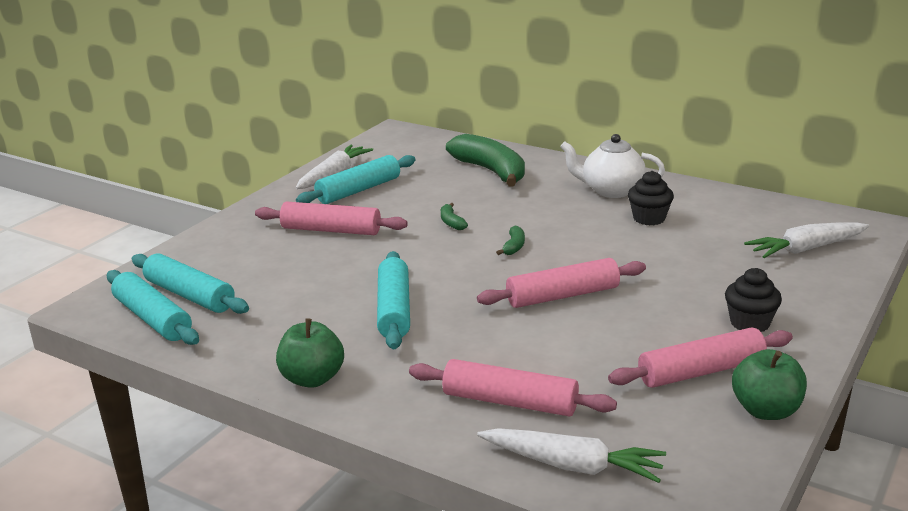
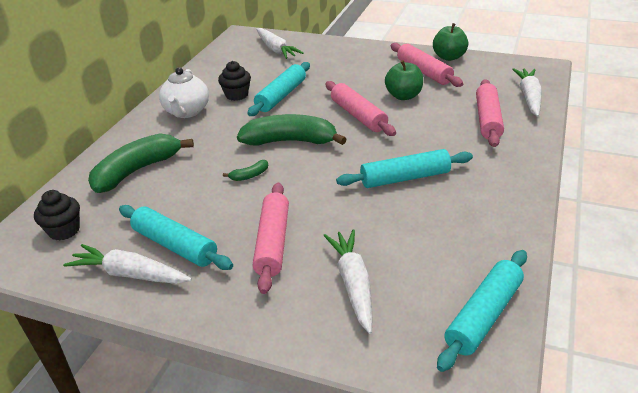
camera: 100 degrees left, 10 degrees up
turquoise rolling pin [132,253,249,314] -> turquoise rolling pin moved to [247,62,310,116]
green apple [276,318,344,388] -> green apple moved to [385,60,423,100]
green banana [496,226,525,255] -> green banana [237,114,347,146], size x2.40
black cupcake [725,268,782,332] -> black cupcake moved to [34,190,80,241]
none -> white carrot [323,229,373,334]

